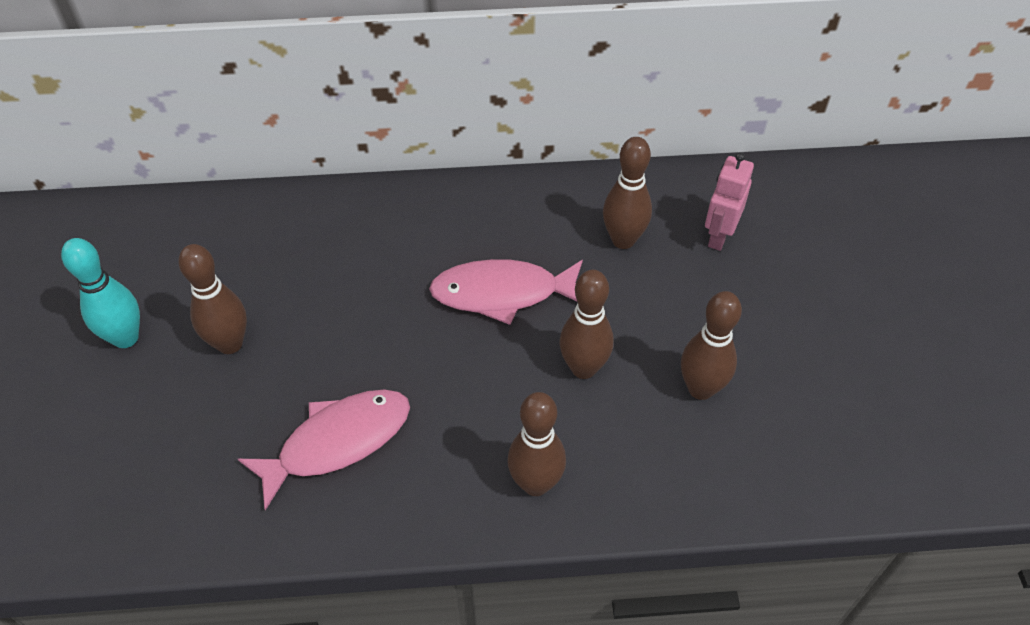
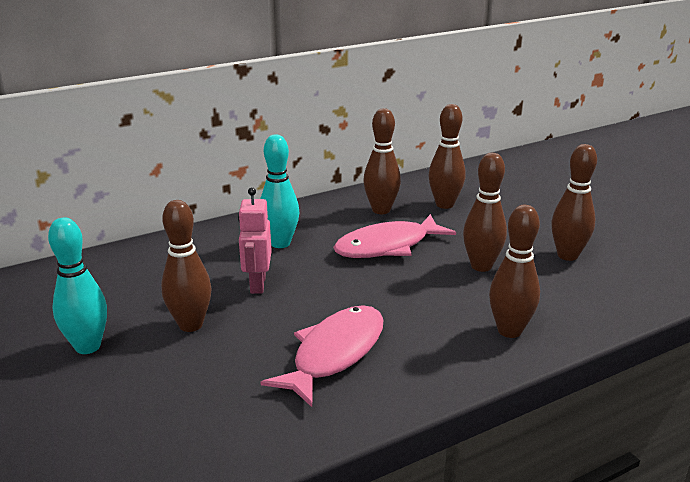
camera: 25 degrees left, 25 degrees down
pink robot [705,152,754,251] -> pink robot moved to [238,187,272,294]
none -> turquoise bowling pin [260,134,300,248]
none -> brown bowling pin [363,108,401,214]

